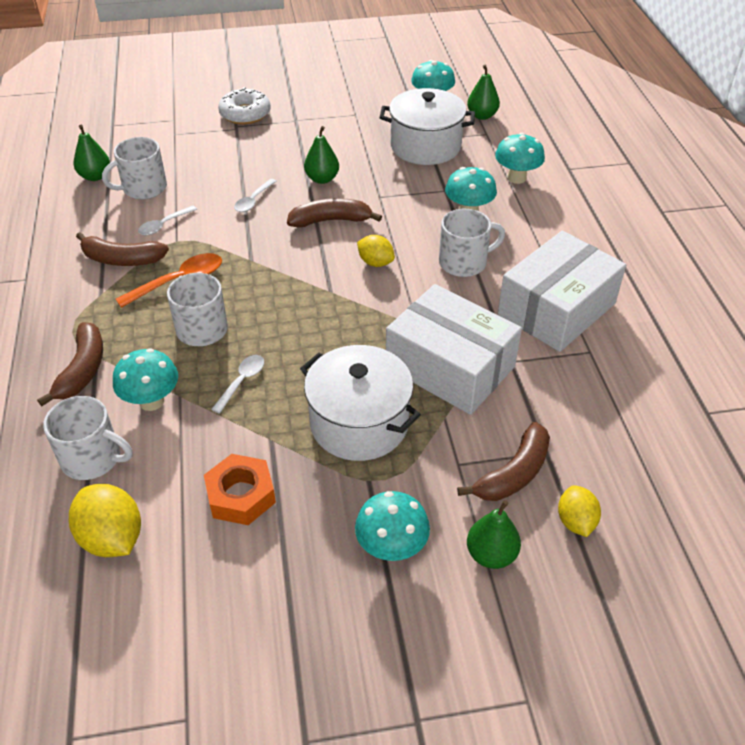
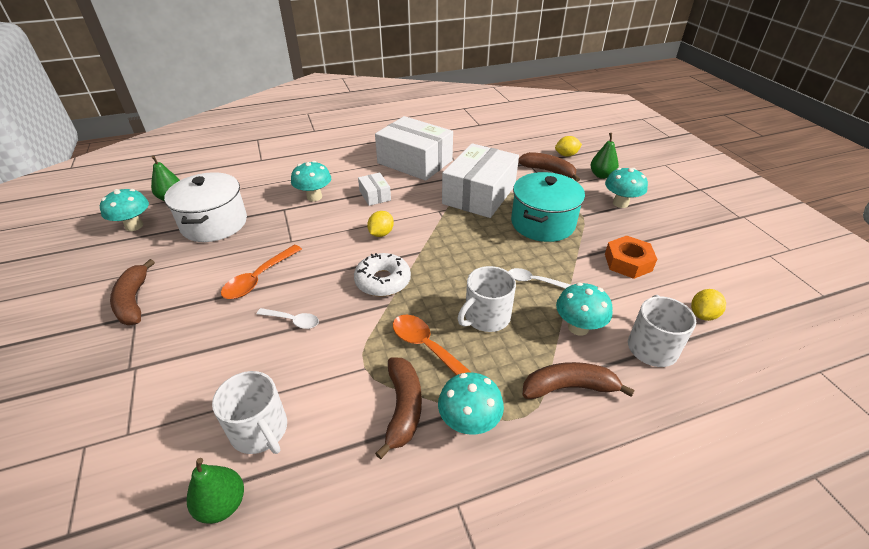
camera: 100 degrees left, 5 degrees down
yellow lemon [69,484,141,557] -> yellow lemon [691,289,726,321], size x0.63
white spoon [138,206,197,235] -> none
white donut [218,87,271,124] -> white donut moved to [354,253,411,297]
brown banana [287,198,382,228] -> brown banana moved to [110,259,155,325]
white pot [300,345,421,461] -> turquoise pot [511,172,585,242]
green pear [304,126,339,184] -> orange spoon [221,245,302,299]
white mug [439,209,505,277] -> white box [358,173,391,206]
turquoise mushroom [495,133,545,184] -> turquoise mushroom moved to [438,372,504,435]

